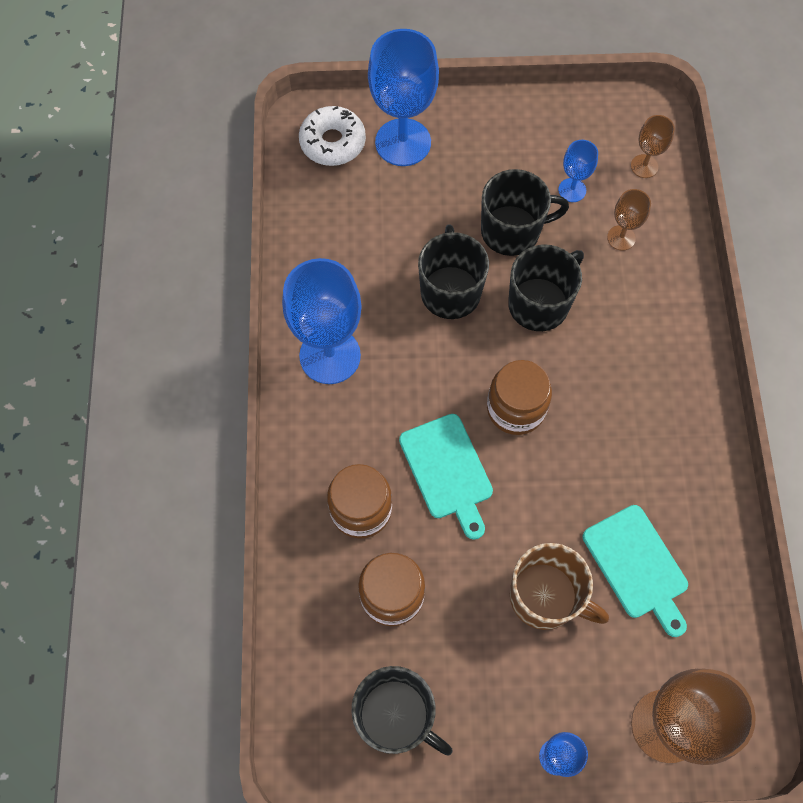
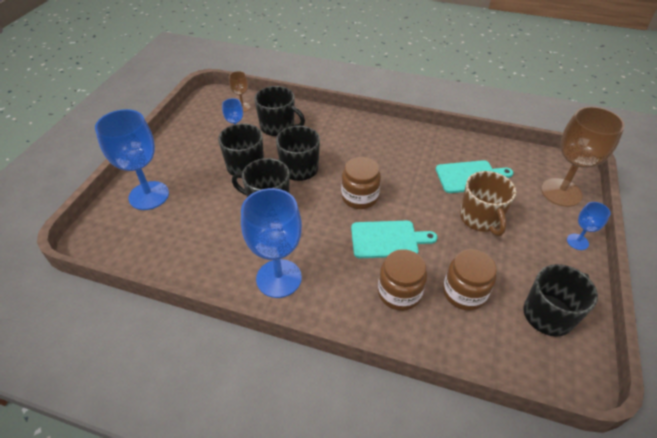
camera: 70 degrees left, 20 degrees down
white donut [299,106,366,166] -> none
brown mug [510,543,609,630] -> brown mug turned 120 degrees clockwise [460,171,516,236]
brown goblet [607,189,651,250] -> black mug [254,86,305,136]

